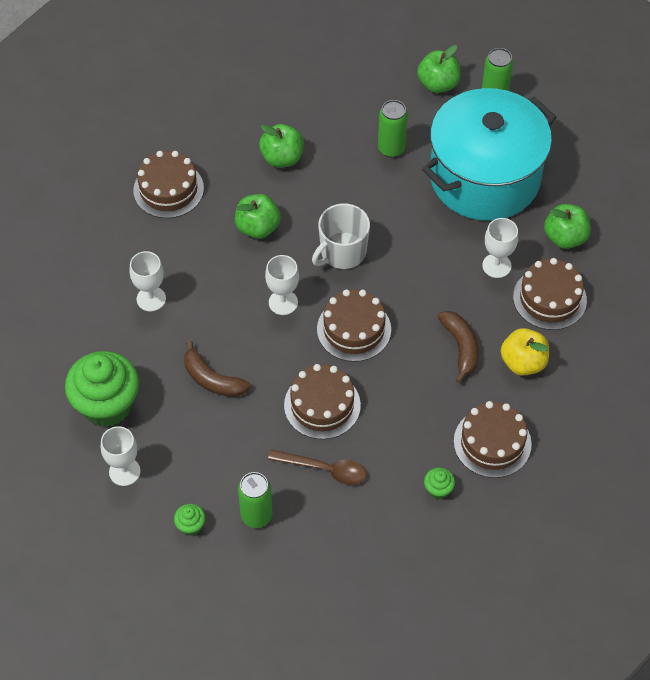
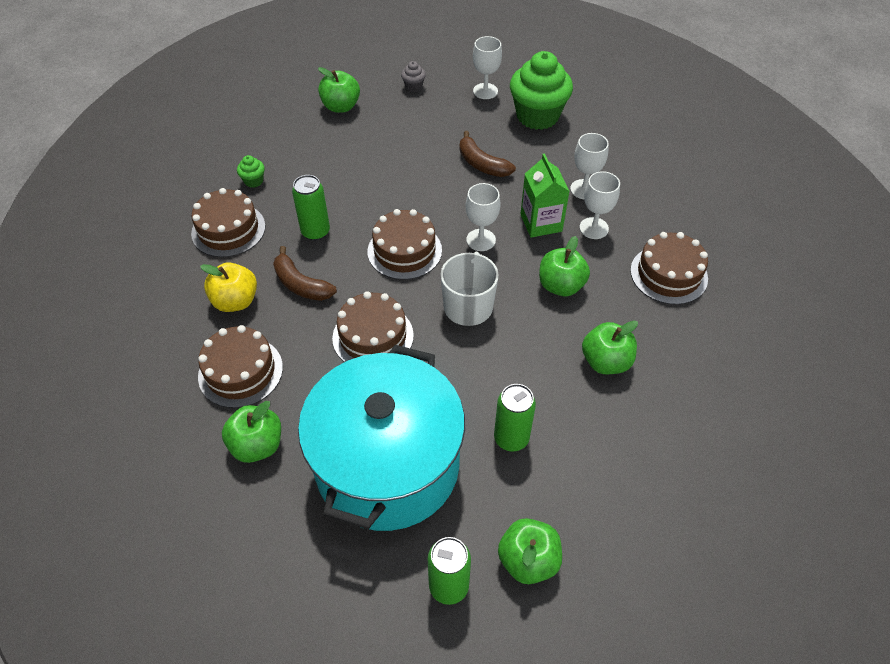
camera: 145 degrees right, 5 degrees down
green cupcake [174,504,205,536] -> grey cupcake [401,61,426,92]
brown banana [184,341,250,397] -> brown banana turned 135 degrees counterclockwise [460,131,516,177]
green can [238,472,273,528] -> green can moved to [292,175,330,241]
brown spoon [268,449,366,485] -> none
brown cake [284,364,361,439] -> brown cake moved to [332,291,414,362]
white goblet [482,218,518,278] -> white goblet moved to [580,171,620,239]
none -> green apple [318,67,360,113]
none -> green carton [521,153,570,238]

